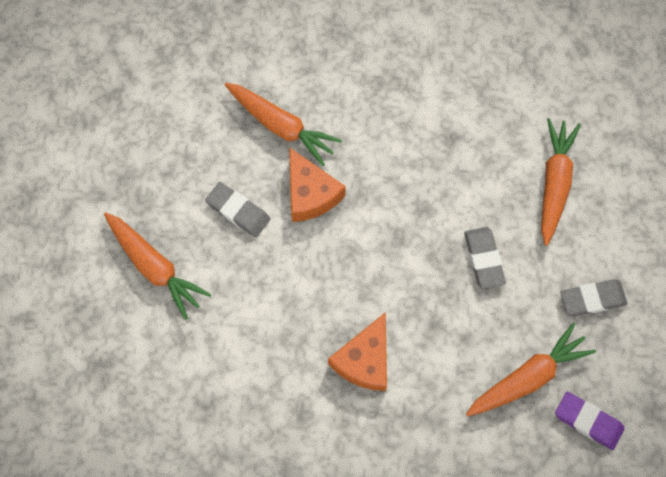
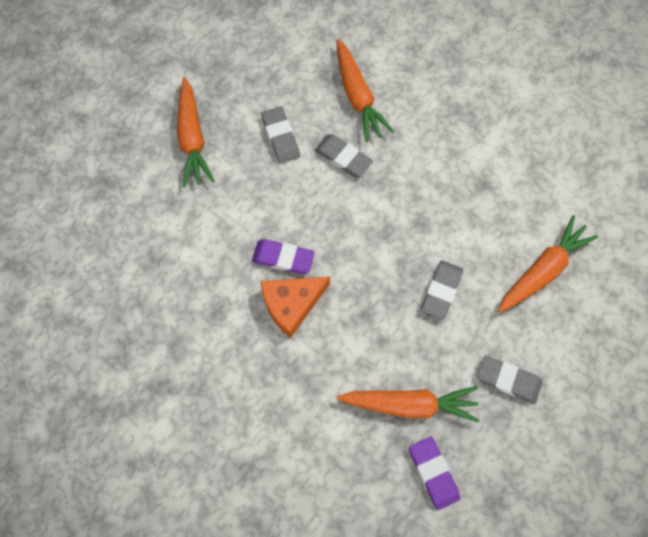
camera: 35 degrees right, 0 degrees up
orange cheese [289,147,346,222] -> grey eraser [315,134,373,177]
none -> purple eraser [252,239,315,274]

